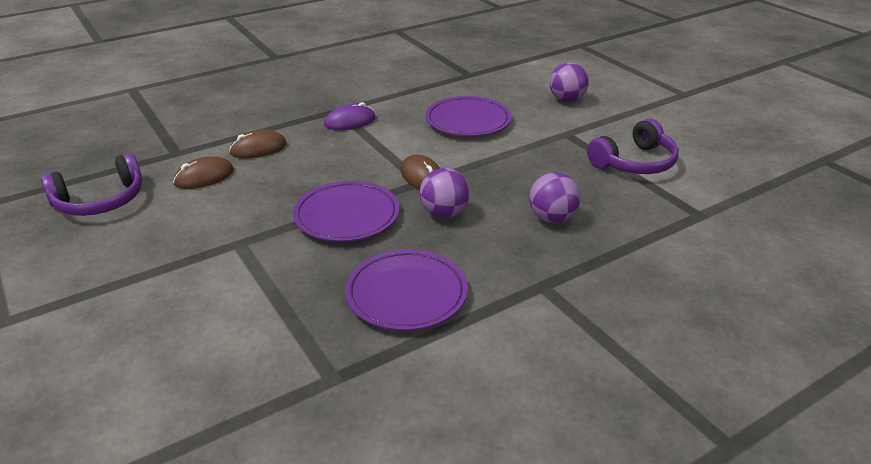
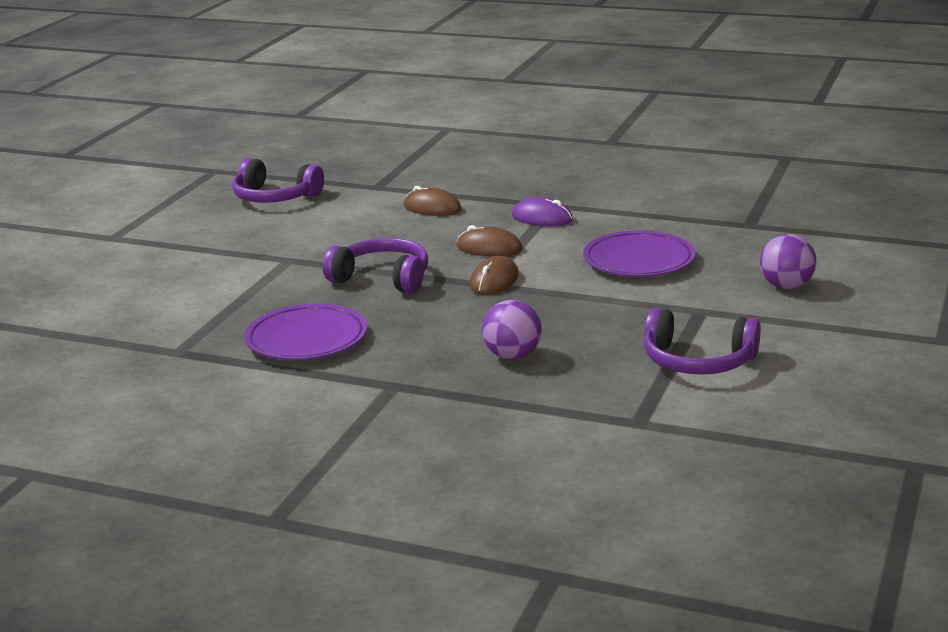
camera: 55 degrees right, 10 degrees down
brown mouse [173,156,234,189] -> brown mouse moved to [457,225,522,256]
purple plate [293,181,399,242] -> purple headphones [323,238,428,293]
purple ball [420,168,470,218] -> none

